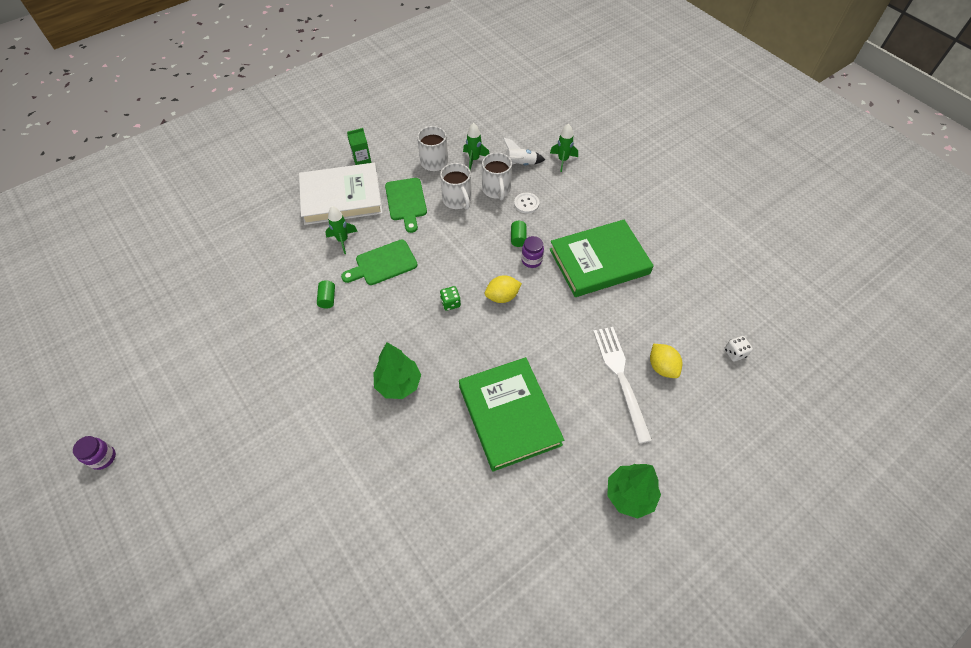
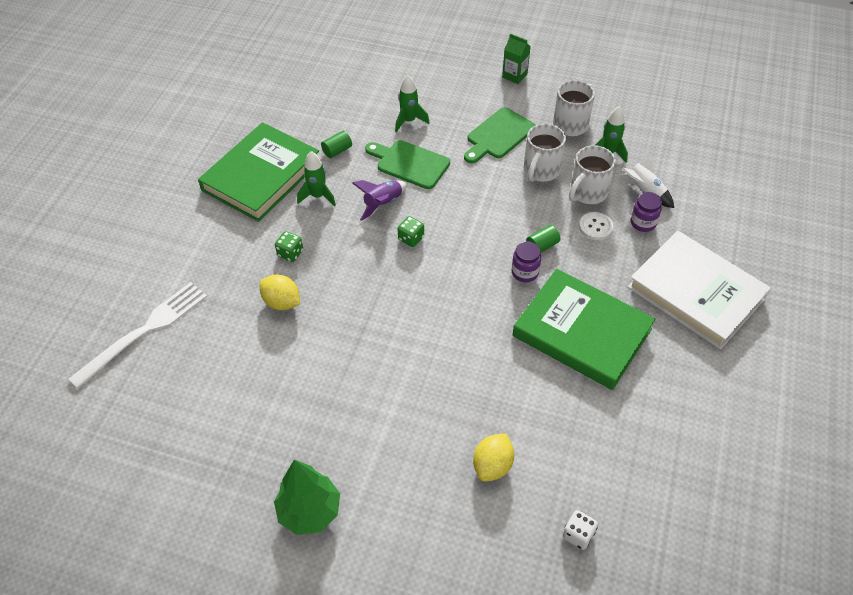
camera: 55 degrees right, 5 degrees down
purple jar [73,436,116,470] -> purple jar moved to [631,192,662,232]
white book [299,163,383,225] -> white book moved to [628,231,771,349]
green tree [373,342,421,399] -> green dice [275,231,303,262]
green book [459,357,564,472] -> green book moved to [198,122,319,222]
yellow lemon [485,275,522,303] -> yellow lemon moved to [260,274,300,311]
green rocket [550,124,578,172] -> green rocket moved to [297,151,336,206]
white fork [593,327,652,444] -> white fork moved to [68,282,207,389]
none -> purple rocket [352,180,407,221]

